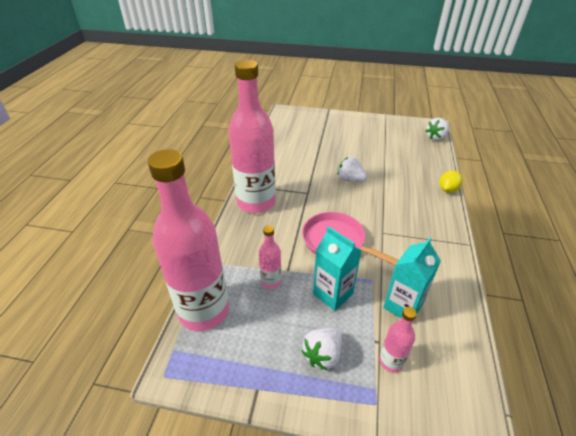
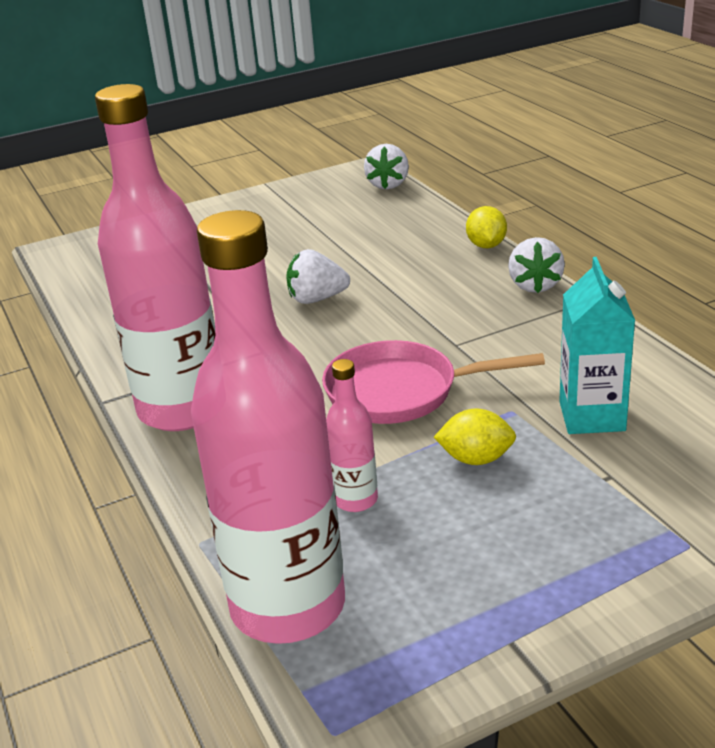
camera: 35 degrees left, 10 degrees down
white strawberry [302,328,342,371] -> white strawberry moved to [508,237,565,293]
turquoise carton [313,226,362,311] -> yellow lemon [434,408,516,465]
pink bottle [379,307,417,373] -> none

